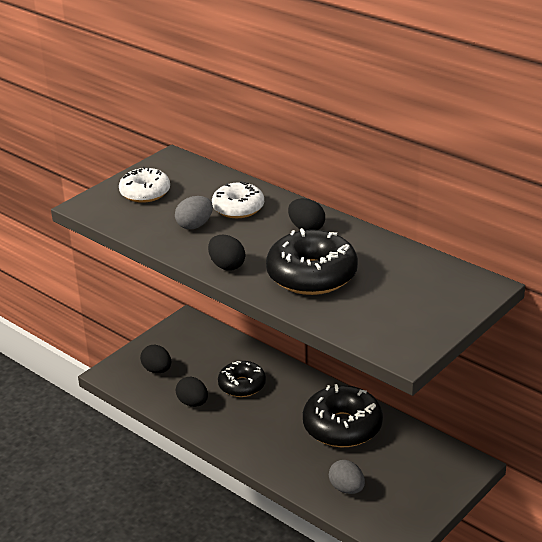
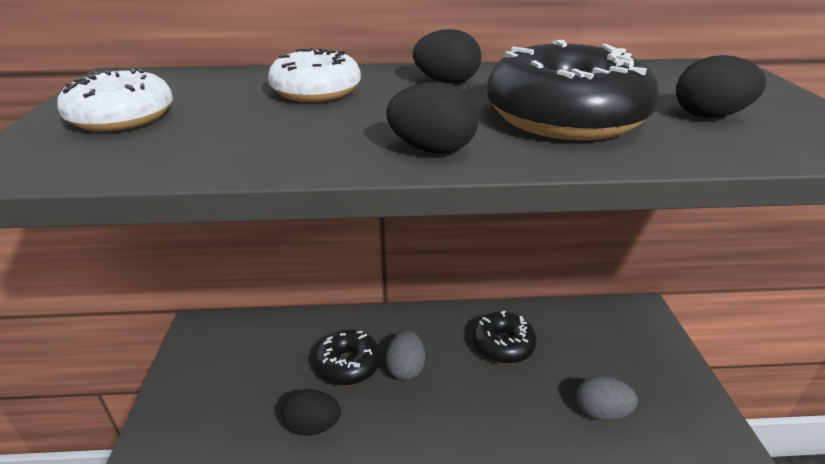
camera: 45 degrees left, 0 degrees up
black egg [140,345,171,373] -> black egg moved to [676,55,766,118]
grey egg [175,196,213,229] -> grey egg moved to [386,331,425,380]
black donut [303,384,383,447] -> black donut [472,311,537,364], size x0.63

